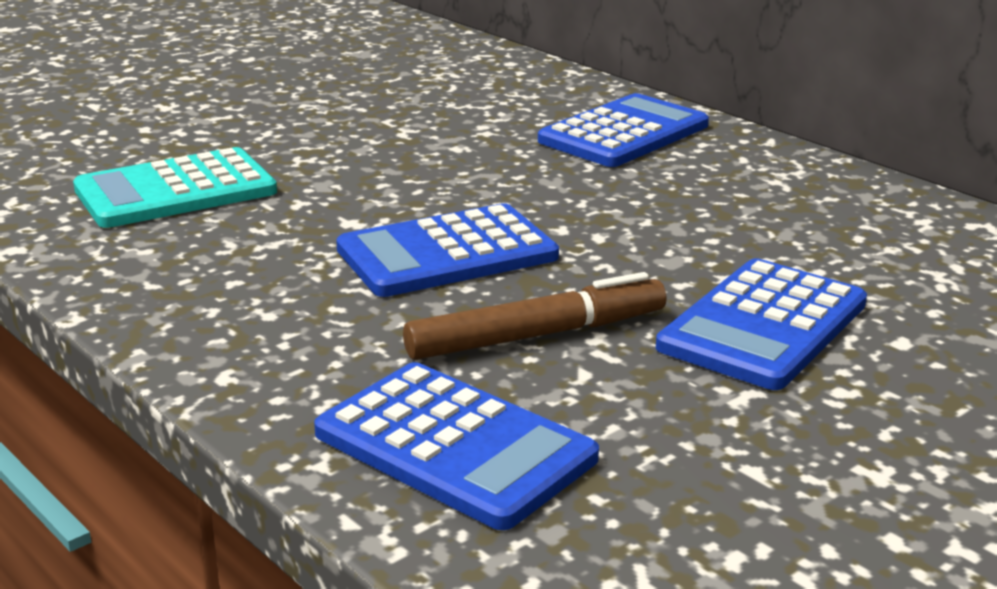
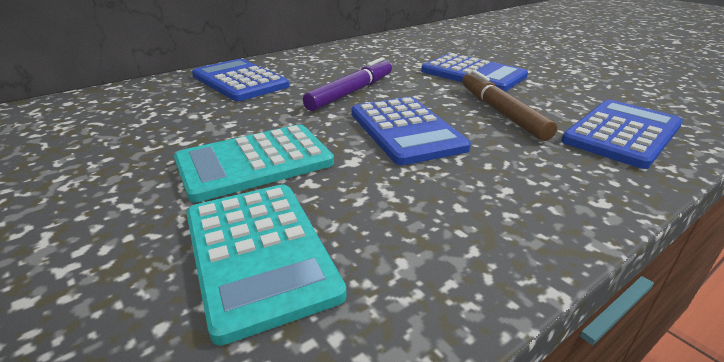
camera: 85 degrees left, 5 degrees up
none -> turquoise calculator [174,124,334,203]
none -> purple marker [303,57,392,111]

